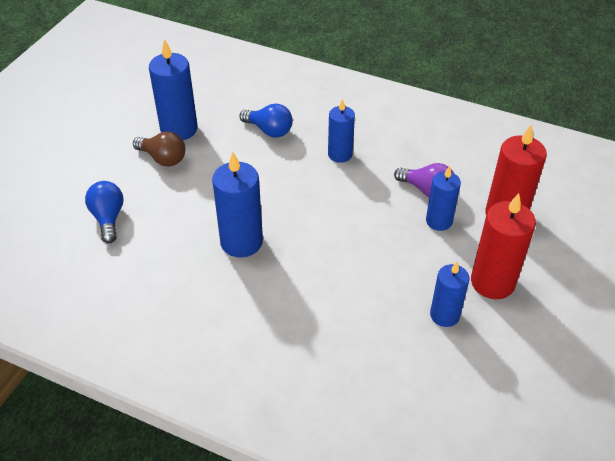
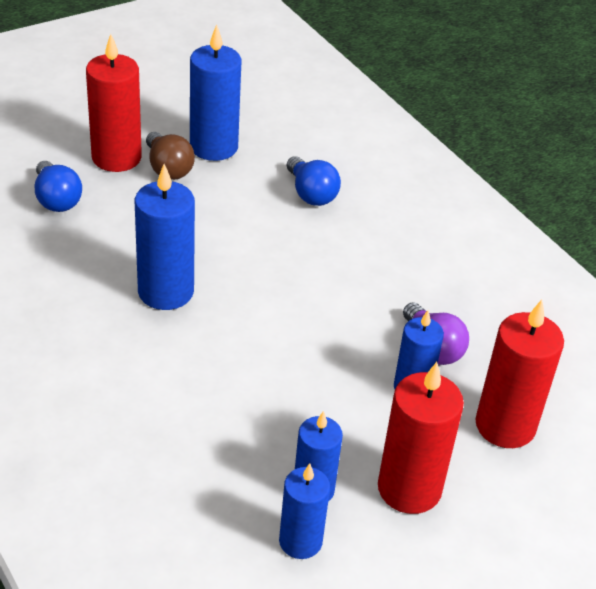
camera: 30 degrees right, 5 degrees down
blue light bulb [85,181,124,243] -> blue light bulb turned 135 degrees clockwise [35,161,82,212]
blue candle [328,99,355,163] -> blue candle moved to [279,463,330,559]
none -> red candle [86,34,142,172]

